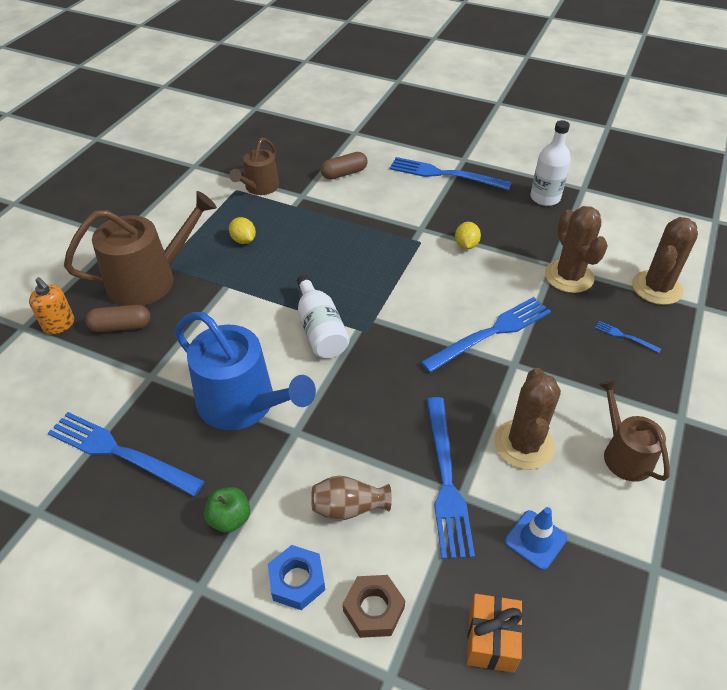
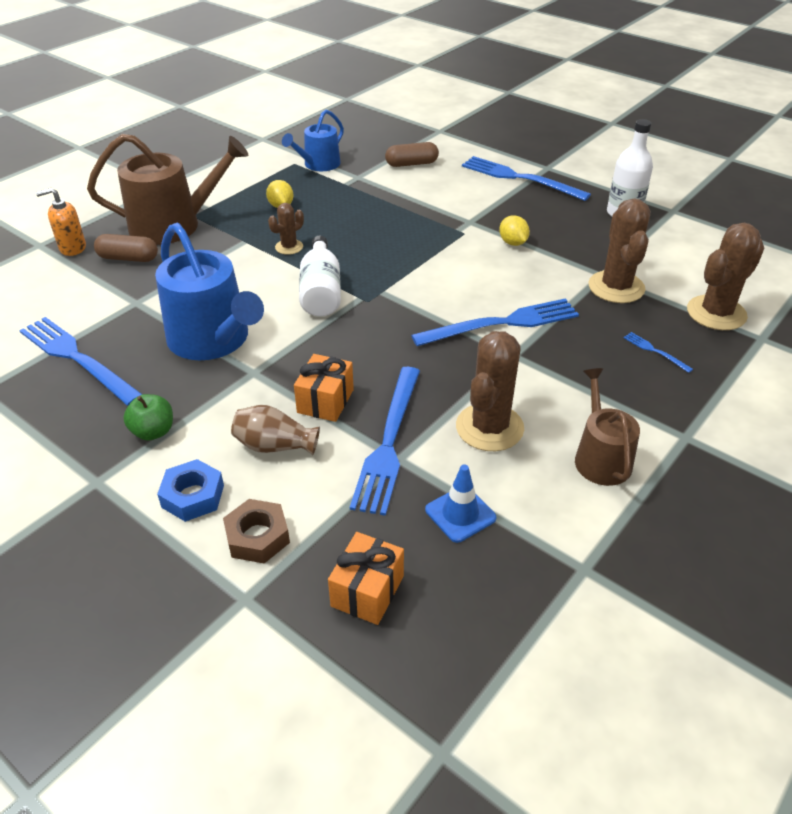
camera: 15 degrees right, 5 degrees down
orange soap dispenser [29,277,74,335] -> orange soap dispenser turned 105 degrees clockwise [36,188,86,256]
brown watering can [229,138,279,195] -> blue watering can [282,109,344,171]
yellow lemon [455,222,481,249] -> yellow lemon turned 45 degrees counterclockwise [499,215,530,246]
none -> brown cactus [268,203,304,255]
none -> orange gift [294,354,354,422]

